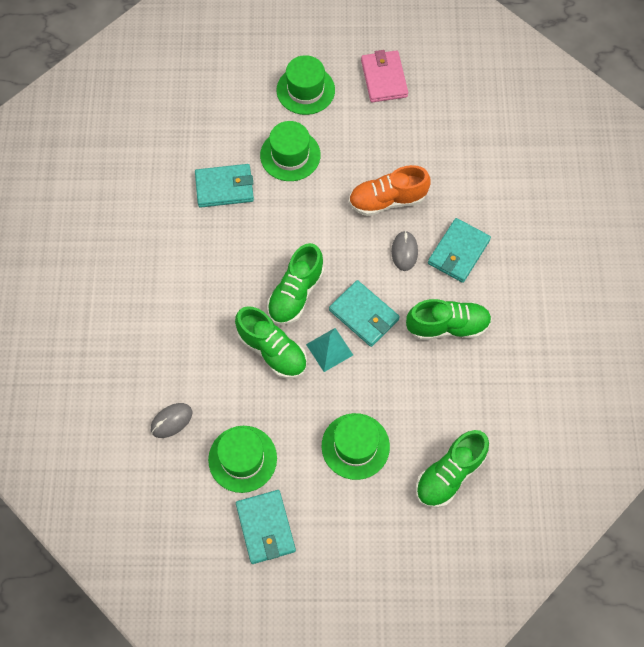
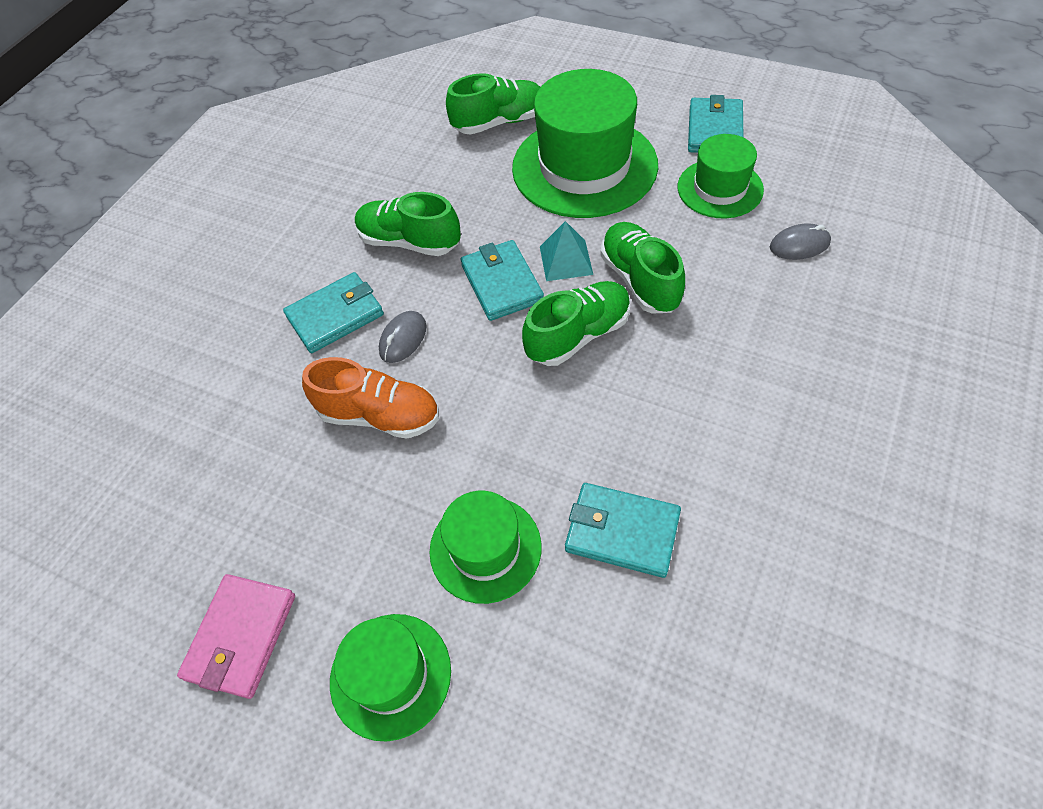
camera: 150 degrees left, 10 degrees down
green hat [322,413,390,480] -> green hat [512,69,658,218], size x1.79

